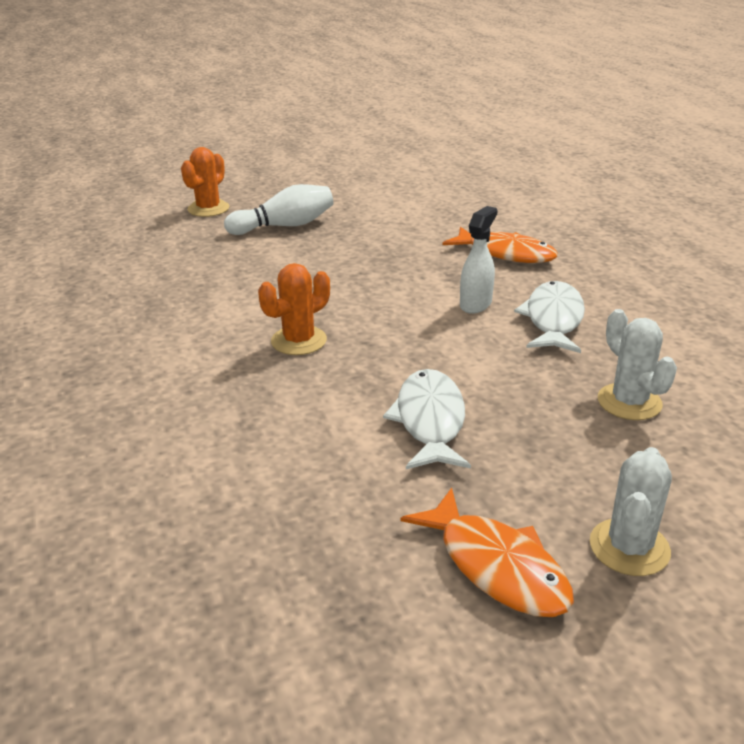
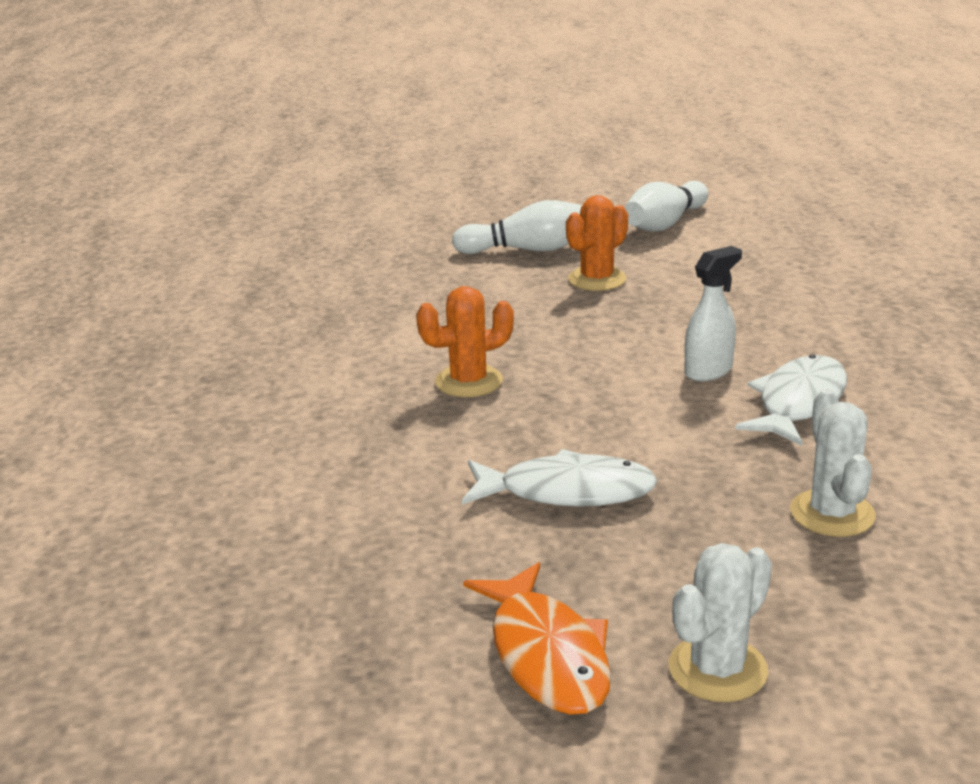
camera: 20 degrees right, 5 degrees down
orange cactus [181,147,230,217] -> orange cactus moved to [566,195,628,291]
white fish [383,369,471,469] -> white fish turned 75 degrees clockwise [462,449,657,507]
orange fish [442,227,558,263] -> none
none -> white bowling pin [624,181,708,231]

